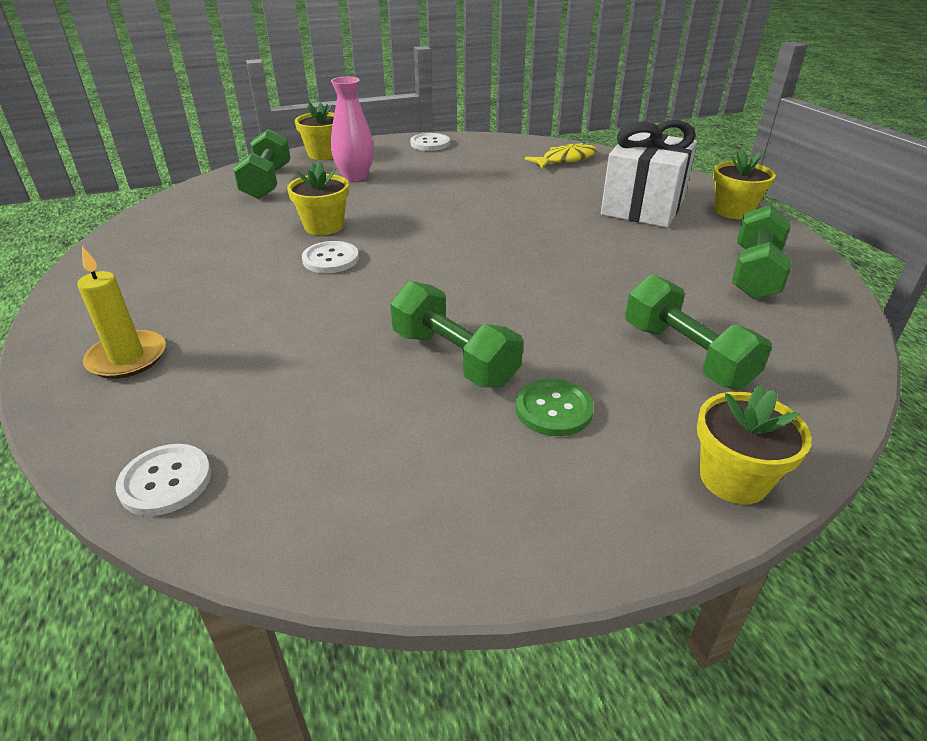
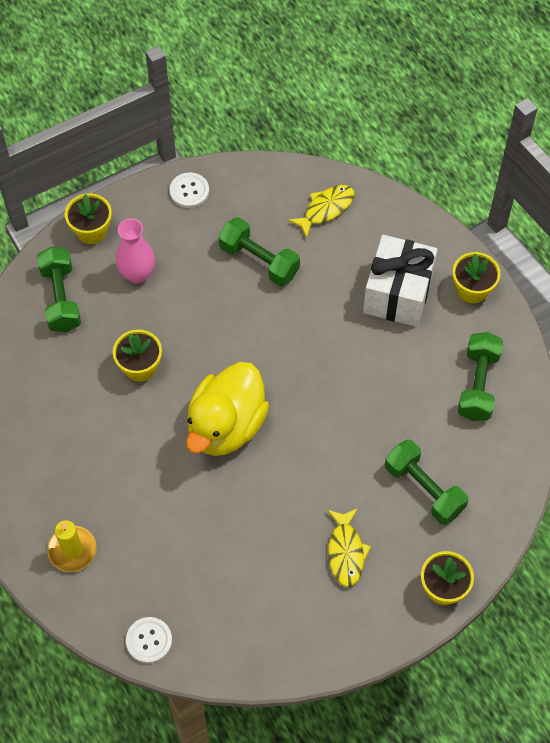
camera: 10 degrees left, 25 degrees up
white button [302,241,359,273] -> none
green dumbbell [390,281,523,387] -> green dumbbell moved to [219,217,300,286]
green button [516,379,594,436] -> yellow fish [327,509,371,587]
none -> yellow duck [186,362,269,456]

